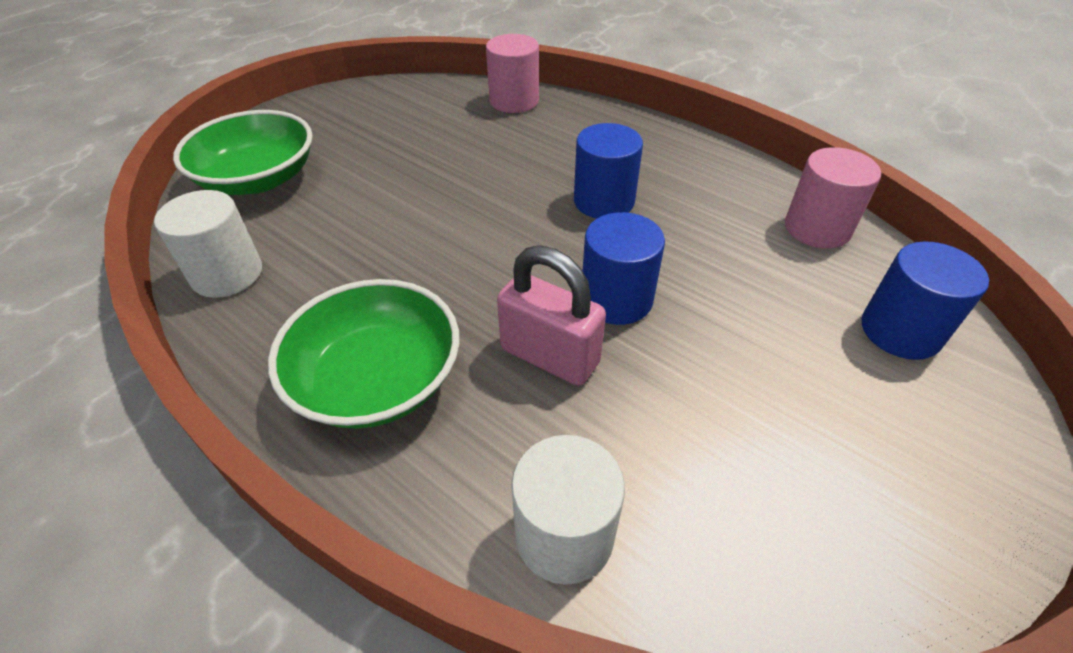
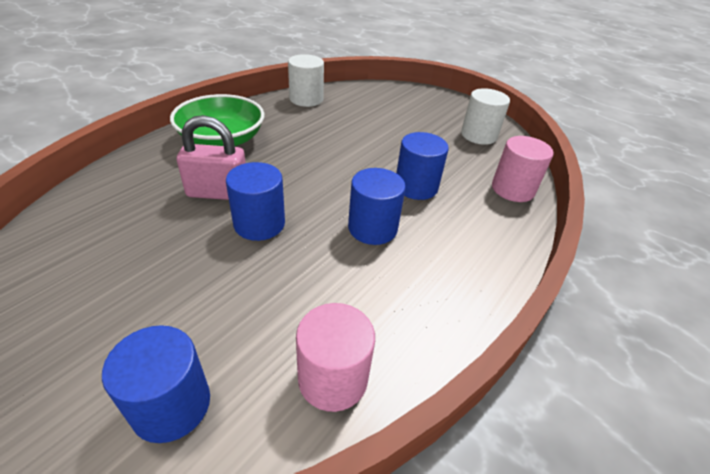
camera: 85 degrees right, 5 degrees down
green bowl [173,110,313,195] -> none
pink padlock [497,245,606,386] -> pink padlock turned 60 degrees clockwise [177,115,246,200]
white cylinder [511,435,625,585] -> white cylinder moved to [461,88,510,145]
none -> blue cylinder [396,132,449,200]

